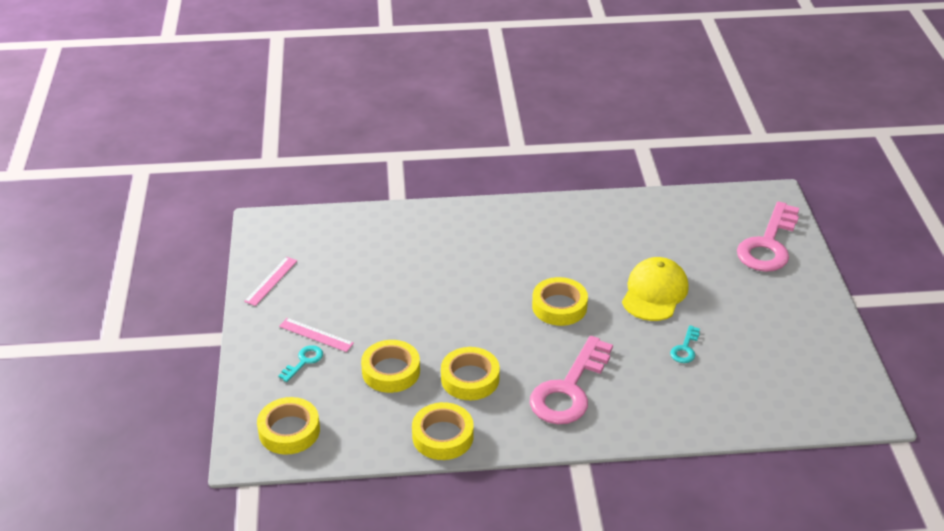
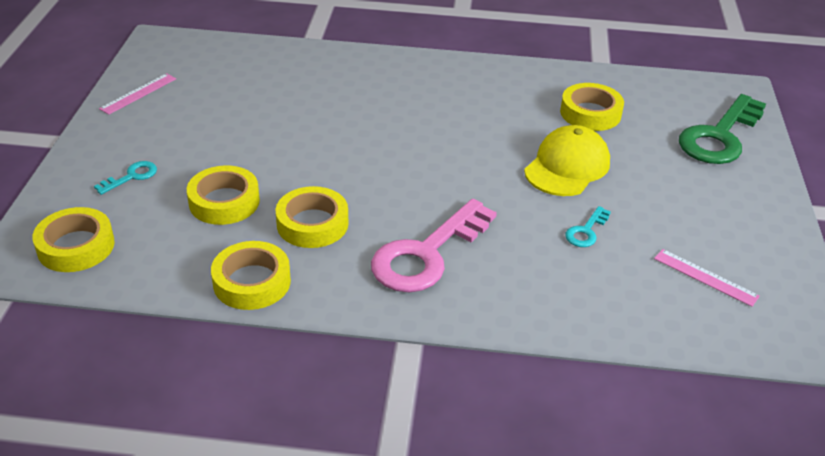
camera: 10 degrees right, 0 degrees up
pink ruler [279,318,354,352] -> pink ruler moved to [654,249,760,307]
yellow tape [532,277,588,326] -> yellow tape moved to [560,83,624,131]
pink key [737,201,799,272] -> green key [679,94,766,164]

